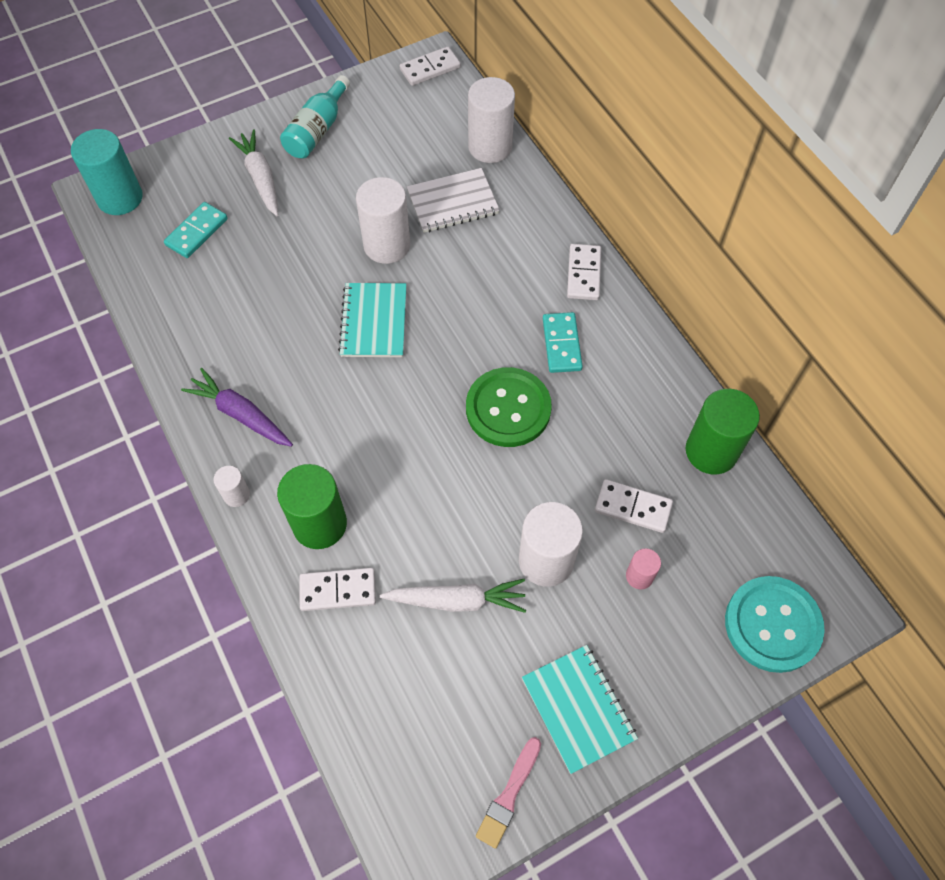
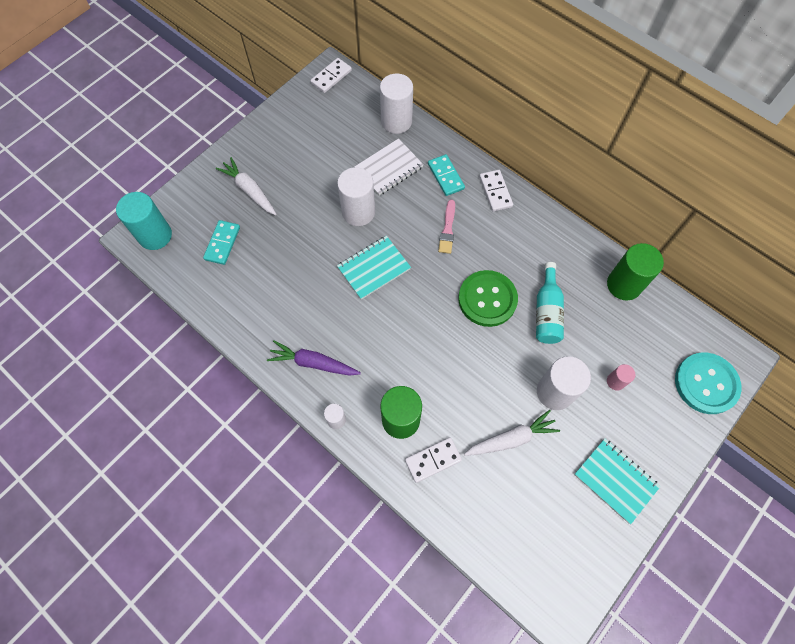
camera: 20 degrees left, 5 degrees up
turquoise bottle [280,75,350,158] -> turquoise bottle moved to [536,262,564,344]
turquoise notebook [338,283,407,357] -> turquoise notebook turned 75 degrees clockwise [337,236,411,300]
pink brush [476,737,541,849] -> pink brush moved to [438,200,455,254]
turquoise domino [543,312,583,373] -> turquoise domino moved to [428,154,465,196]
white domino [595,479,673,533] -> none

